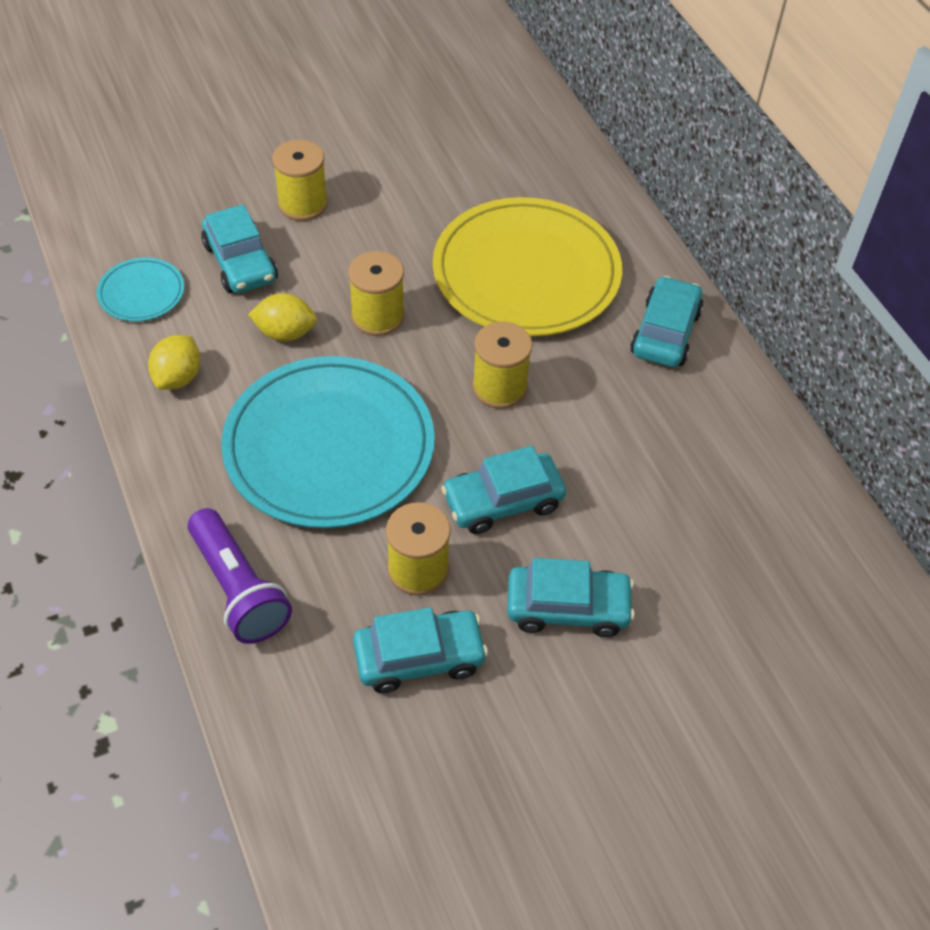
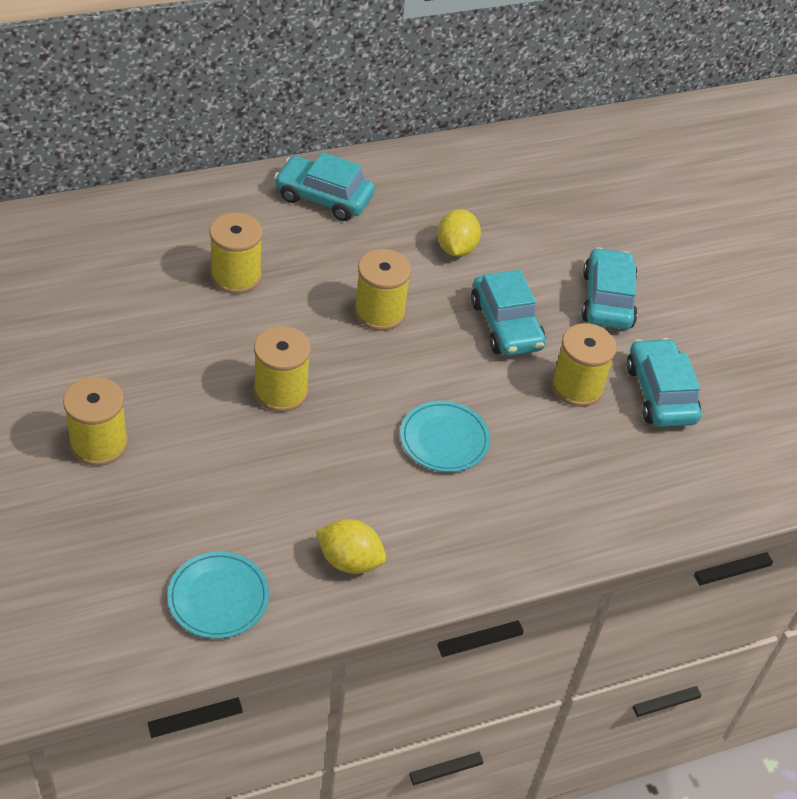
camera: 90 degrees left, 5 degrees down
purple flashlight [188,508,292,644] -> none
turquoise car [201,204,278,293] -> none
turquoise plate [221,356,435,528] -> turquoise plate [400,401,490,472], size x0.45
yellow lemon [248,293,317,341] -> yellow lemon moved to [437,209,481,257]
yellow plate [433,197,622,336] -> yellow spool [209,213,263,294]

